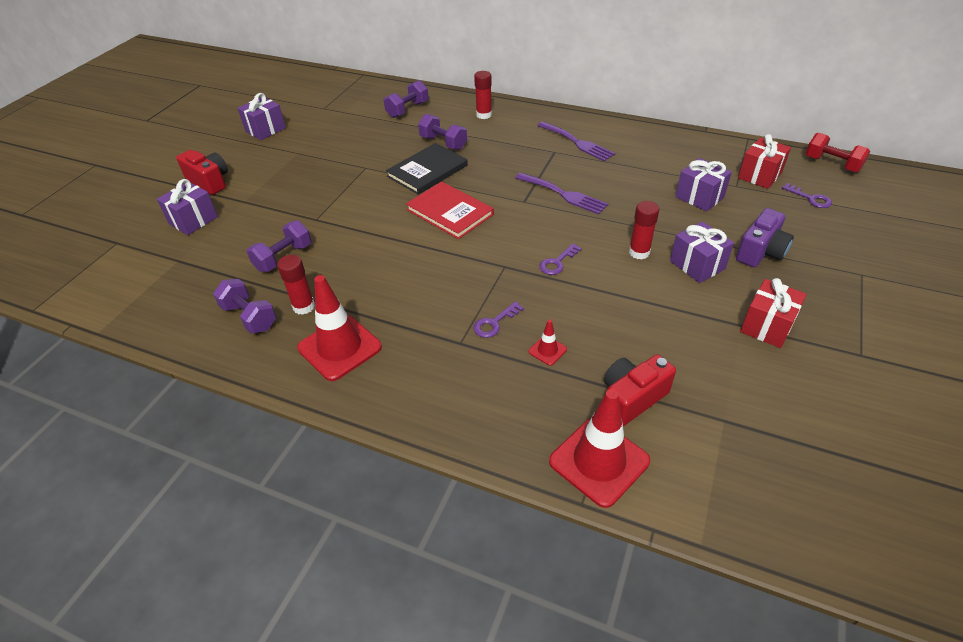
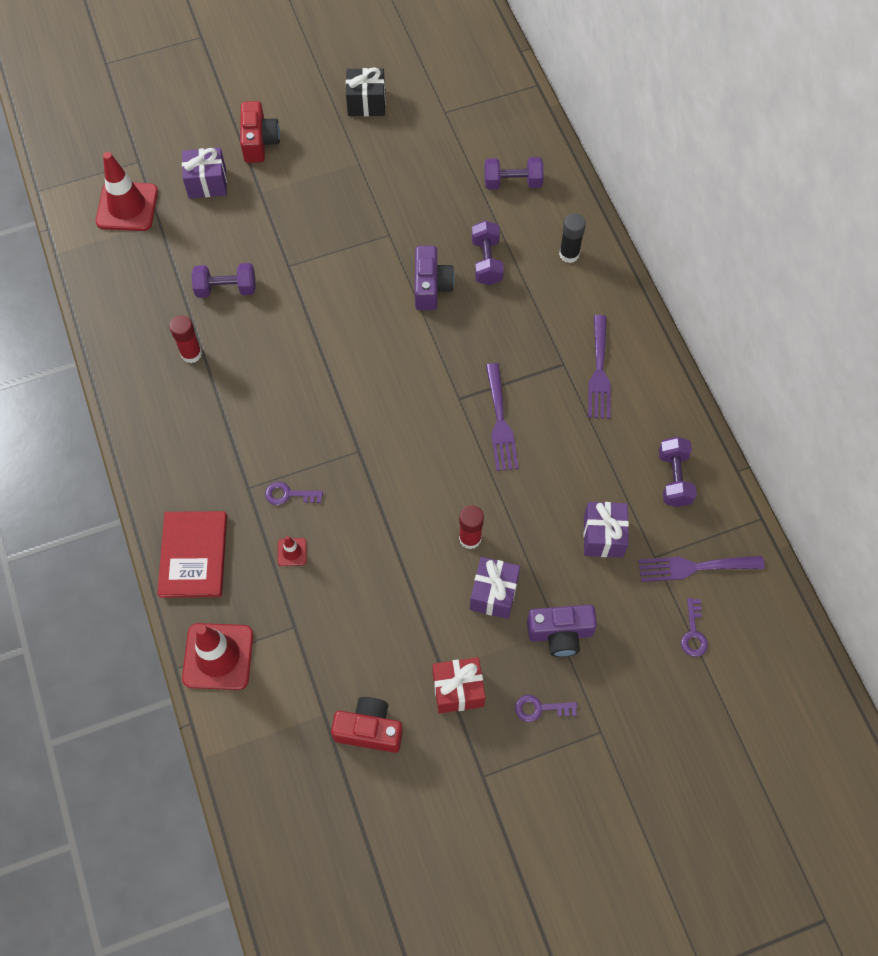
camera: 45 degrees right, 20 degrees up
purple dumbbell [213,279,276,334] -> purple dumbbell moved to [659,437,697,507]
purple gift [238,93,286,140] -> black gift [346,67,386,116]
red traffic cone [297,275,382,381] -> red traffic cone moved to [96,152,158,231]
black book [386,143,468,195] -> purple camera [415,246,455,310]
red book [406,181,494,239] -> red book moved to [157,511,227,598]
red glue stick [474,71,492,119] -> black glue stick [559,213,586,263]
purple key [539,243,582,275] -> purple key moved to [515,695,577,722]
red camera [604,354,676,426] -> red camera moved to [331,697,403,753]
red gift [738,134,791,189] -> purple fork [638,556,765,582]
red dumbbell [806,133,870,173] -> none

